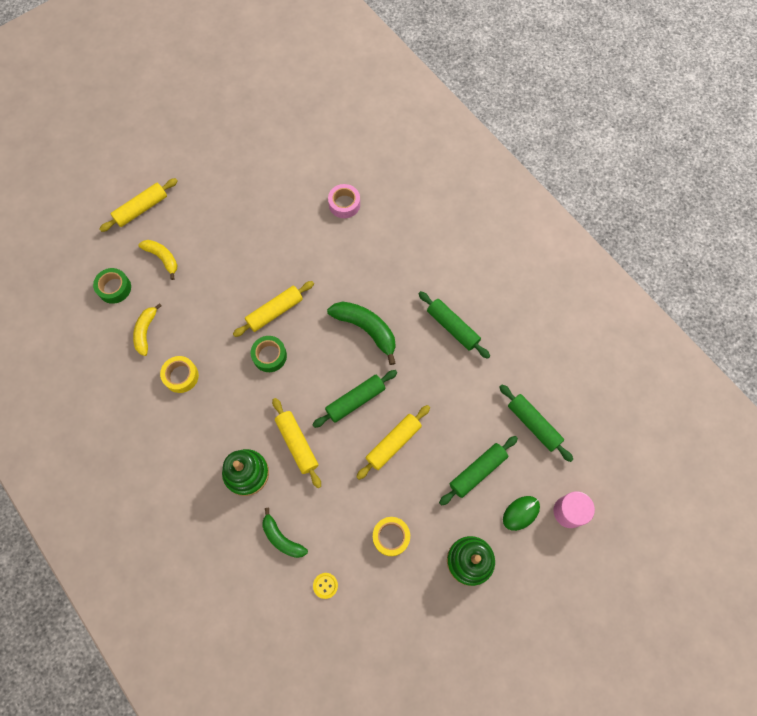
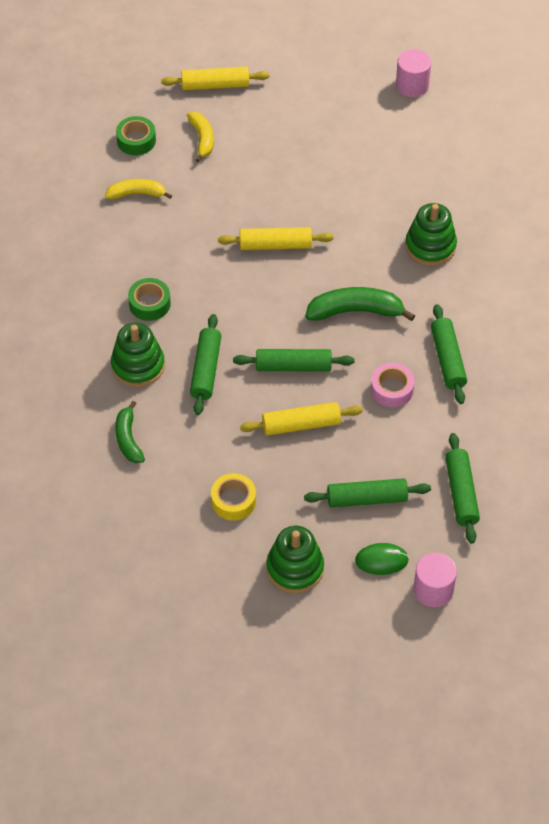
camera: 35 degrees right, 15 degrees down
yellow banana [133,303,162,356] -> yellow banana turned 45 degrees clockwise [105,179,172,199]
yellow tape [160,356,199,393] -> none
green tape [251,336,287,372] -> green tape moved to [128,278,171,321]
yellow rolling pin [272,398,321,488] -> green rolling pin [190,314,221,415]
yellow button [313,573,338,599] -> none
green banana [327,302,396,365] -> green banana turned 75 degrees counterclockwise [305,287,415,321]
pink tape [328,184,360,218] -> pink tape moved to [371,363,415,407]
none -> pink cylinder [396,49,431,97]
none -> green stacking toy [405,203,457,266]

